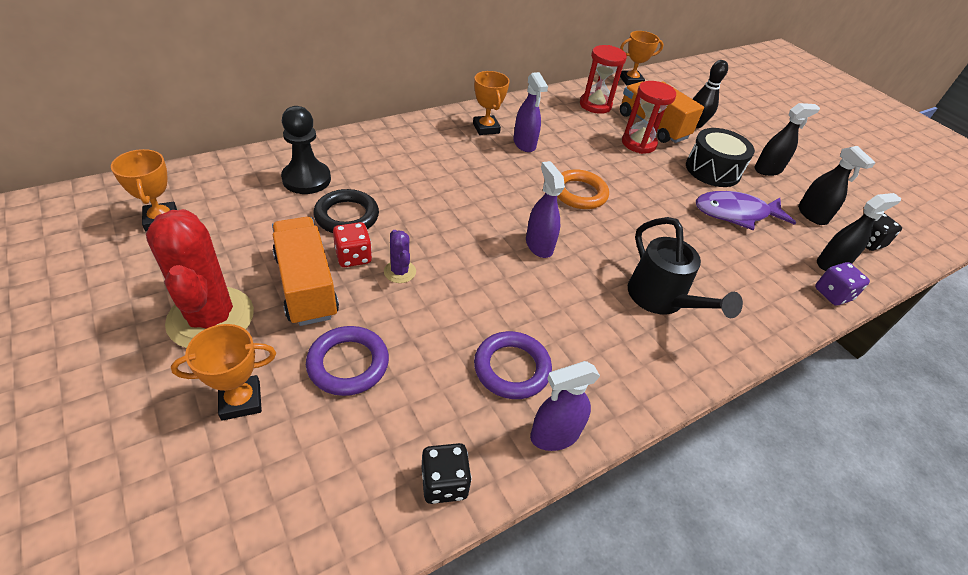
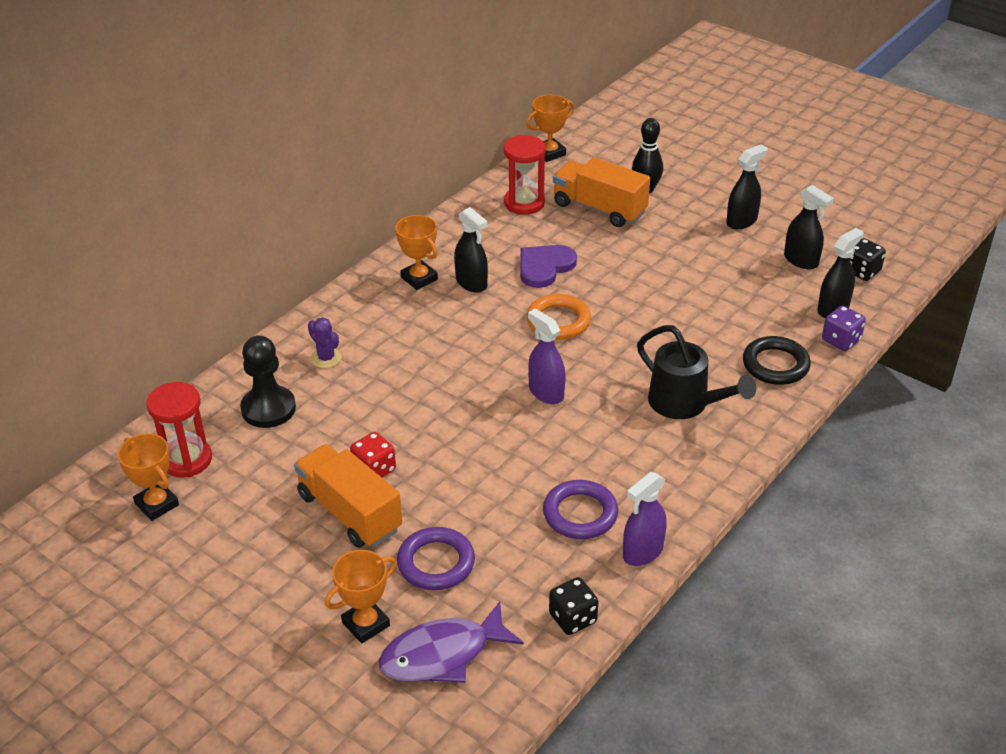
camera: 15 degrees left, 5 degrees down
red cactus [146,209,254,348] -> none
black ring [313,189,379,233] -> black ring moved to [743,336,811,385]
purple cactus [384,230,416,283] -> purple cactus moved to [308,317,342,368]
purple spray bottle [513,72,548,152] -> black spray bottle [454,207,488,293]
red hourglass [622,81,676,154] -> red hourglass moved to [146,382,212,478]
black drum [686,128,755,187] -> none
purple fish [696,191,796,230] -> purple fish moved to [379,601,524,683]
none -> purple heart [520,245,577,288]

